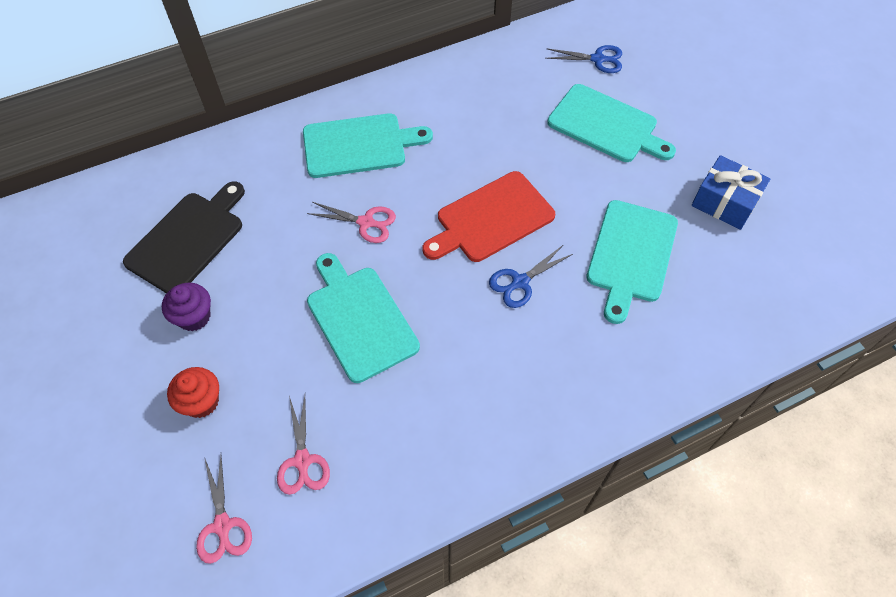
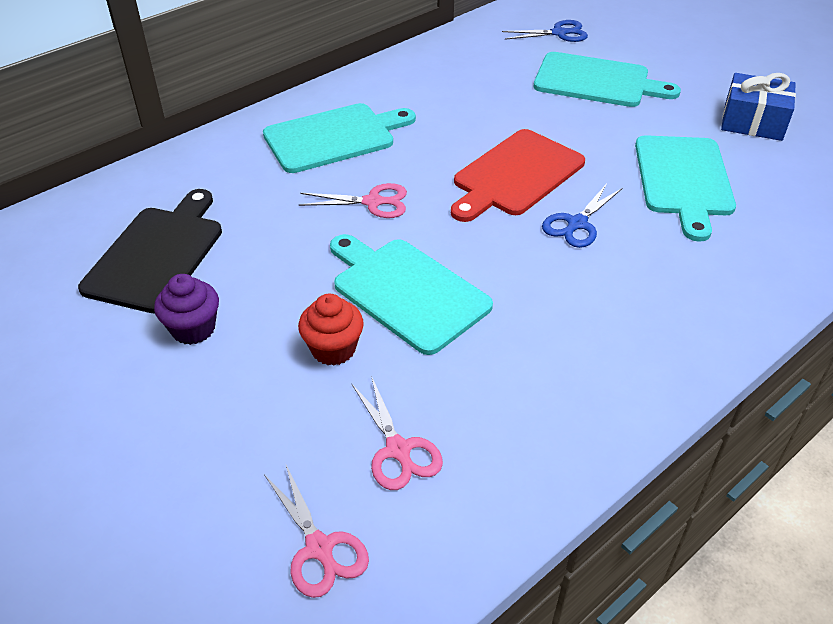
camera: 15 degrees left, 15 degrees down
red cupcake [167,367,219,418] -> red cupcake moved to [298,294,364,366]

